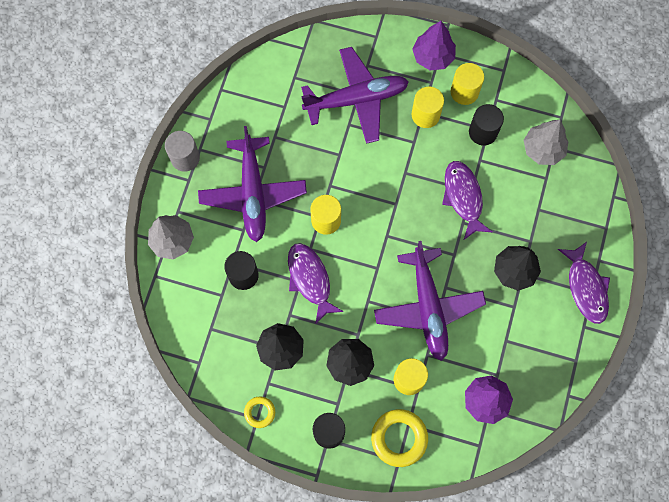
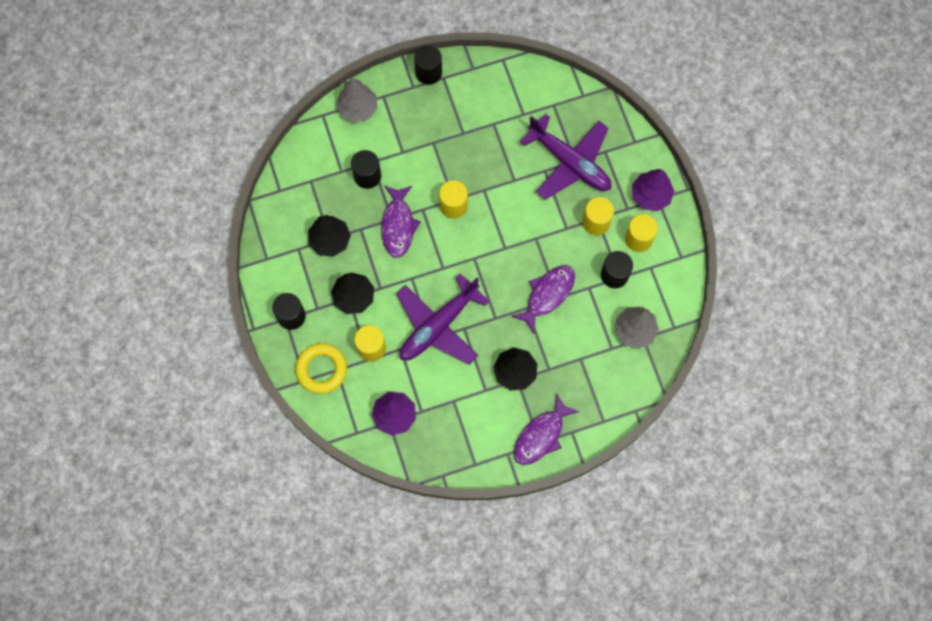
camera: 55 degrees right, 0 degrees up
grey cylinder [165,131,200,172] -> black cylinder [414,45,442,85]
purple plane [198,126,307,242] -> none
yellow ring [244,396,275,428] -> none
purple fish [288,243,344,325] -> purple fish turned 150 degrees clockwise [381,186,421,258]

